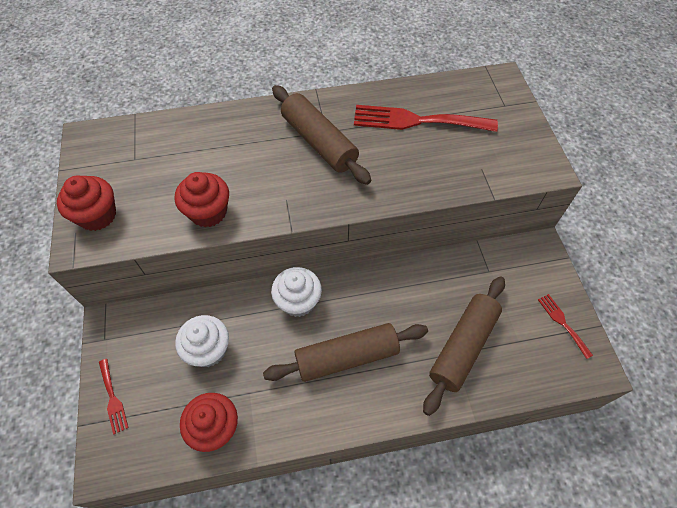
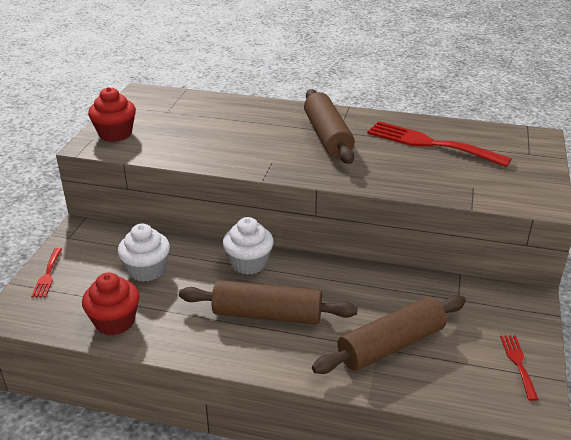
camera: 25 degrees right, 25 degrees down
red cupcake [175,172,229,227] -> none

